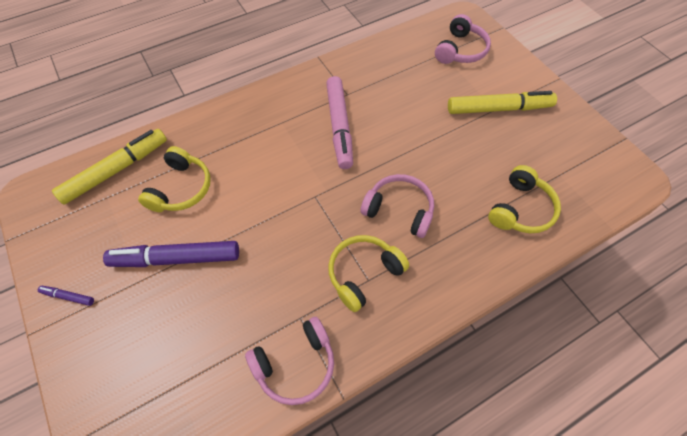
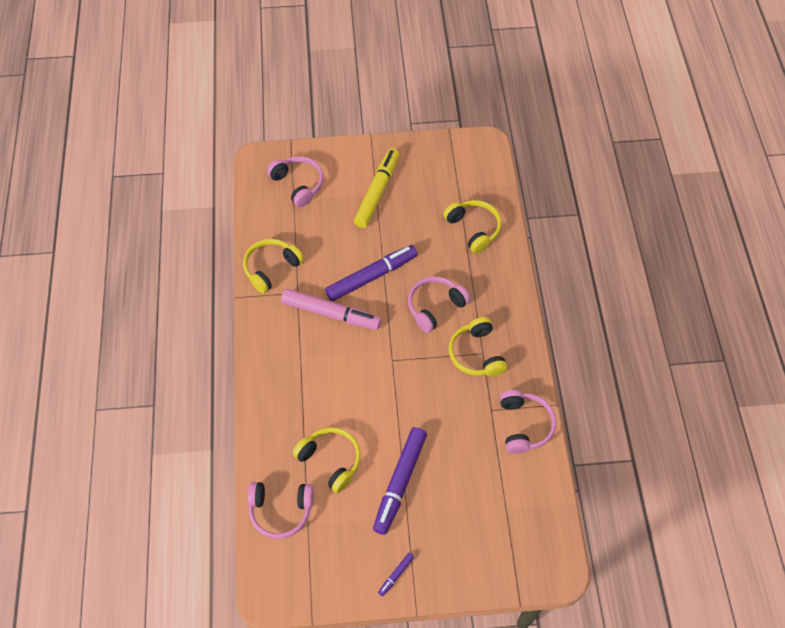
camera: 65 degrees left, 0 degrees up
yellow marker [52,129,167,204] -> pink headphones [248,482,314,539]
none -> yellow headphones [243,239,304,294]
none -> purple marker [325,245,417,301]

